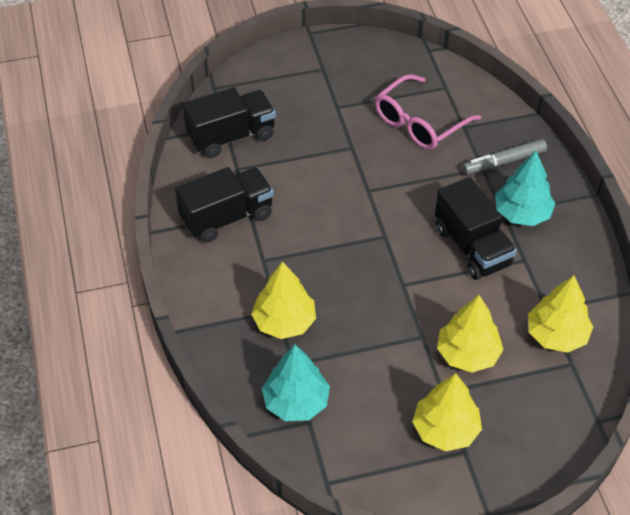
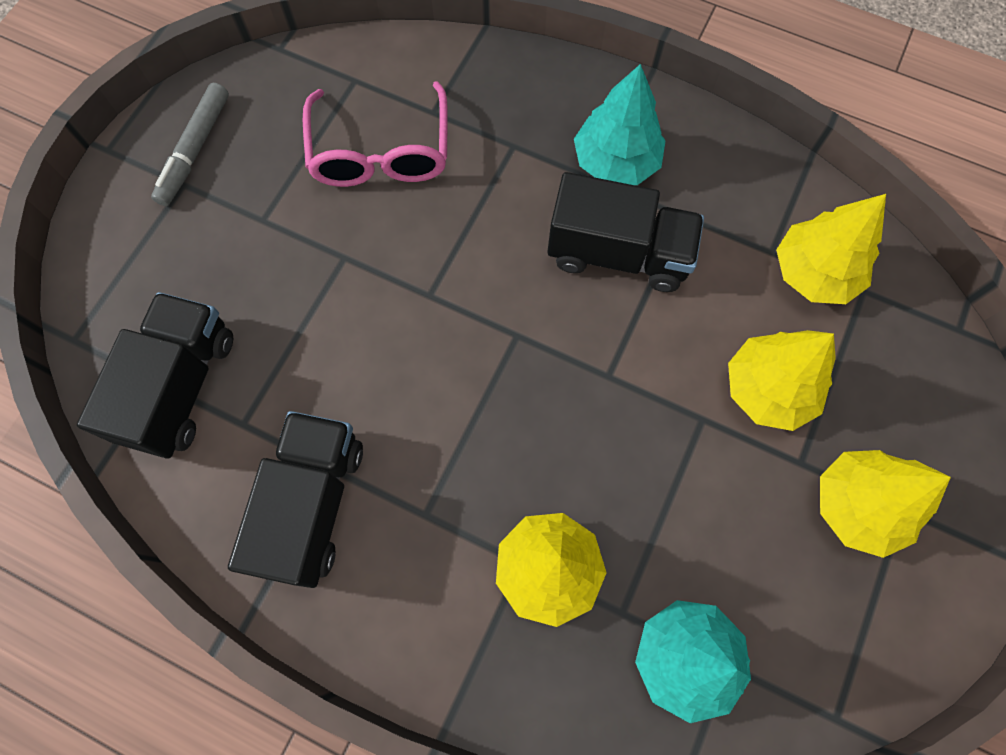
camera: 50 degrees left, 20 degrees up
grey marker [462,139,547,175] -> grey marker moved to [151,83,229,206]

